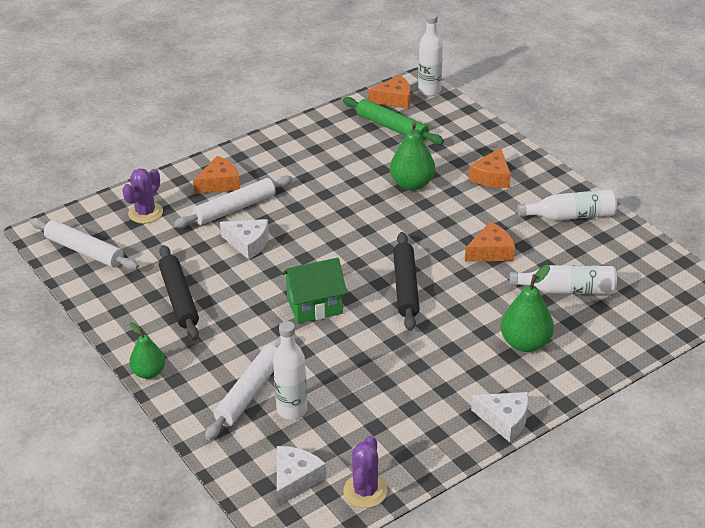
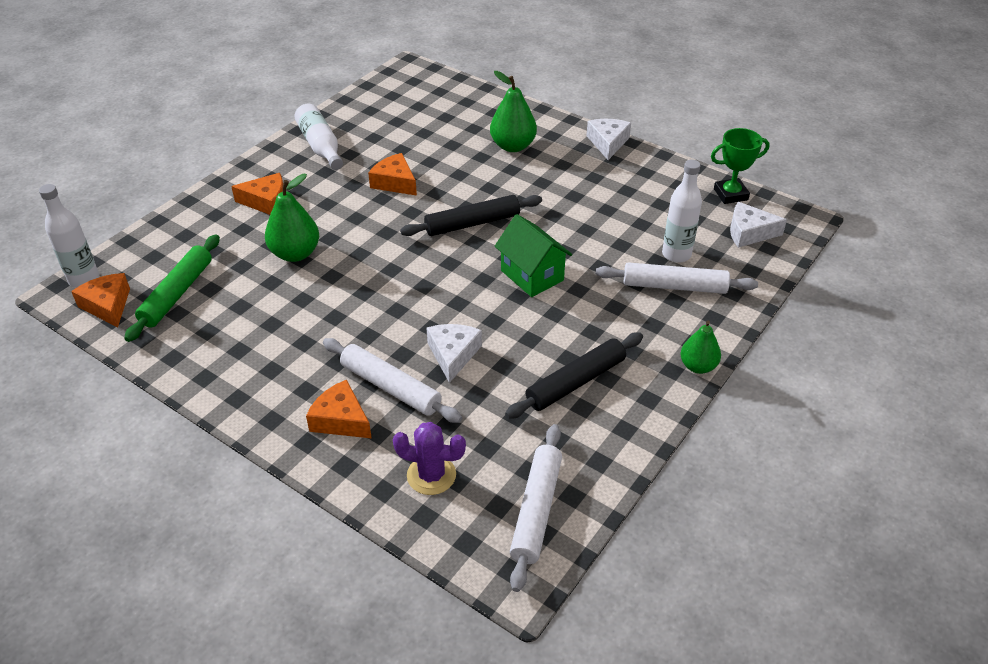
camera: 110 degrees left, 5 degrees up
purple cactus [343,435,388,508] -> green trophy [711,128,770,204]
white bottle [509,265,617,294] -> none

